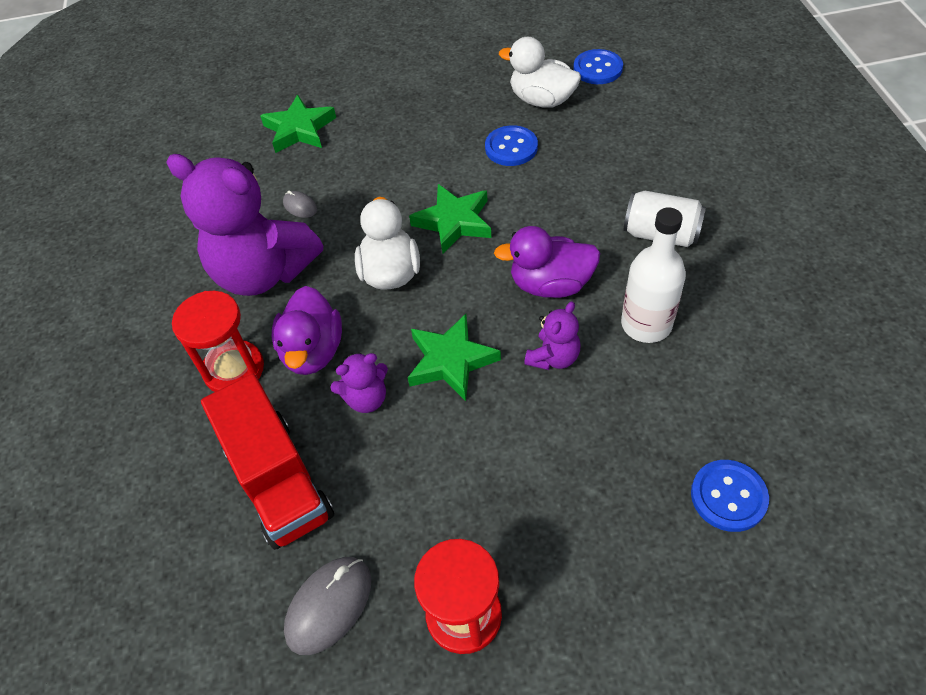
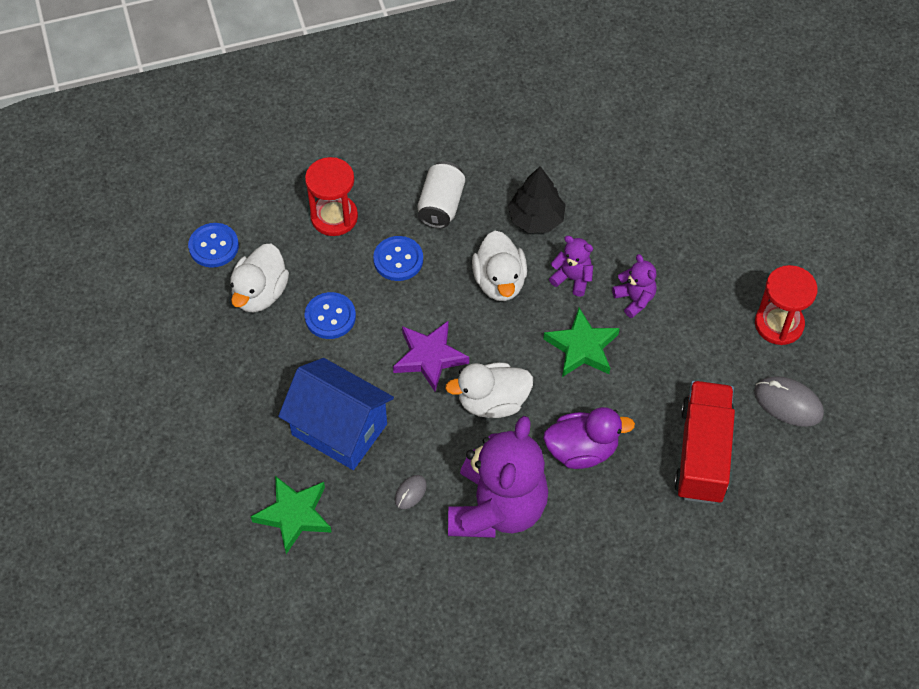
camera: 100 degrees left, 5 degrees up
red hourglass [172,291,264,392] -> red hourglass moved to [305,157,358,236]
red truck [201,374,334,550] -> red truck turned 45 degrees counterclockwise [674,381,735,504]
purple teddy bear [330,353,388,413] -> purple teddy bear moved to [612,254,657,318]
green star [409,184,491,254] -> purple star [393,320,469,392]
purple duck [494,226,600,298] -> white duck [472,231,527,301]
white bottle [621,207,686,343] -> black tree [508,166,566,233]
blue button [691,460,769,532] -> blue button moved to [373,236,423,281]
none -> blue house [278,358,394,470]

